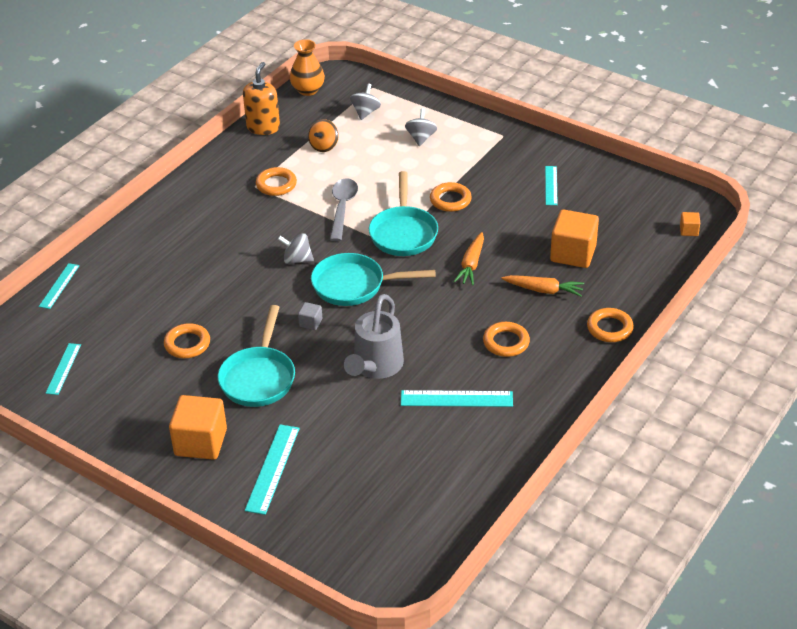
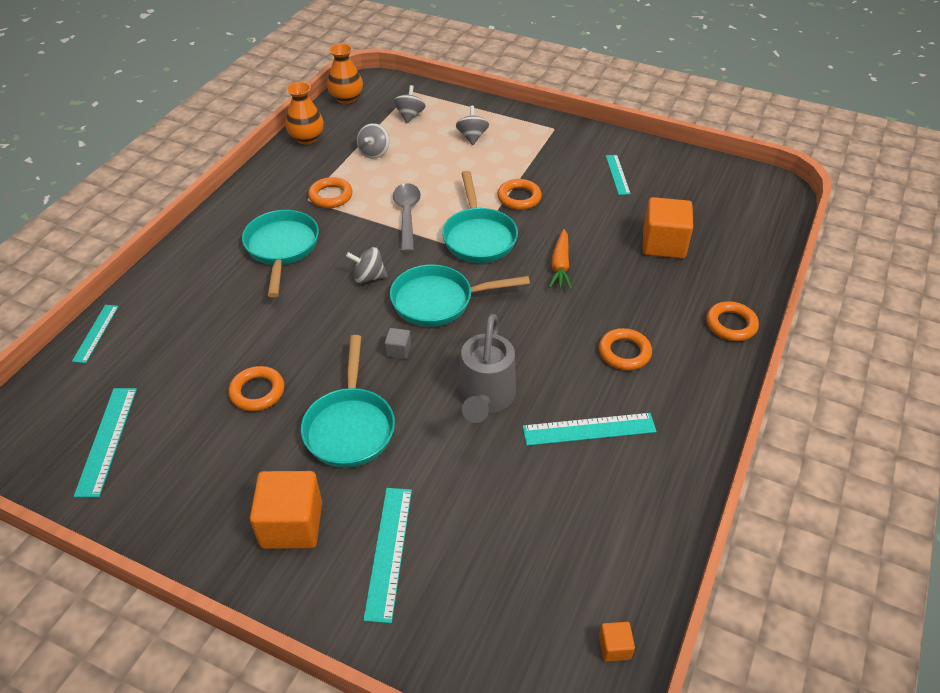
camera: 10 degrees left, 5 degrees up
turquoise ruler [46,343,81,395] -> turquoise ruler [74,388,137,498], size x1.52
orange soap dispenser [243,62,280,135] -> orange vase [285,82,324,144]
orange spinning top [308,119,339,152] -> grey spinning top [357,123,389,159]
orange carrot [501,275,584,297] -> none
orange cube [680,212,700,236] -> orange cube moved to [599,622,635,662]
none -> turquoise pan [242,210,319,298]

